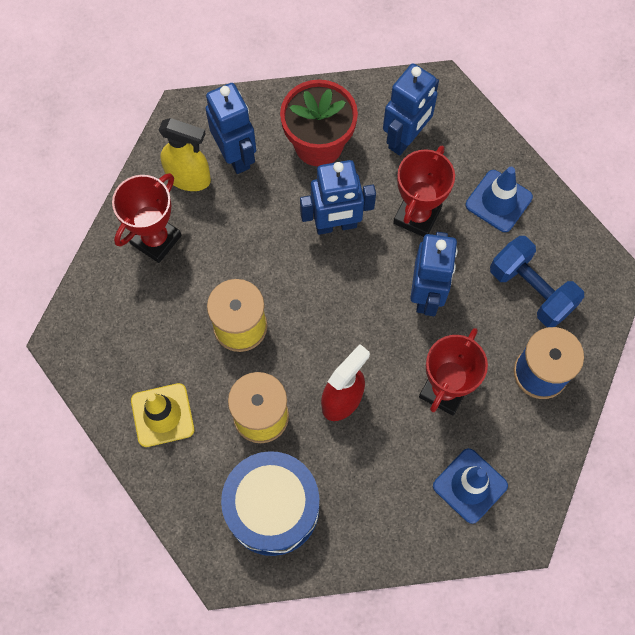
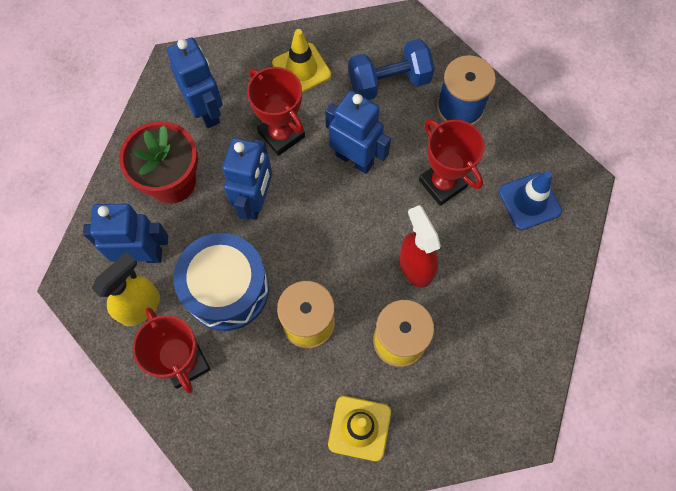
camera: 65 degrees left, 0 degrees up
blue drum [221,451,319,556] -> blue drum moved to [174,233,269,331]
blue traffic cone [466,167,533,232] -> yellow traffic cone [272,29,331,93]

